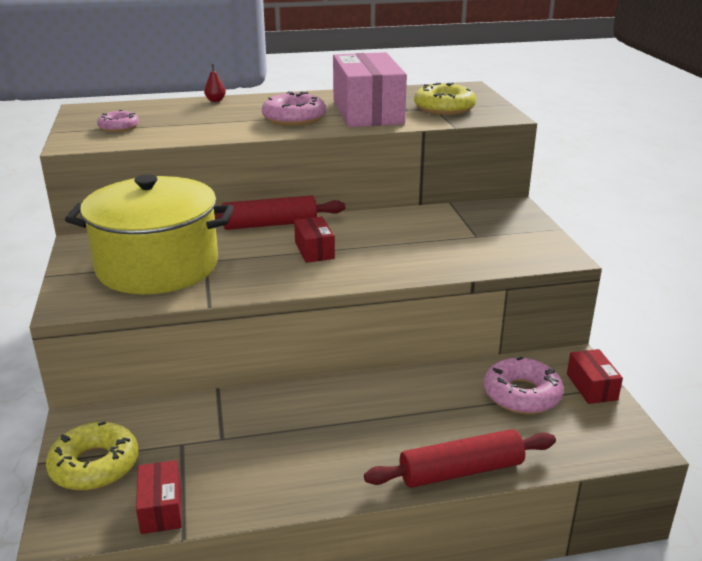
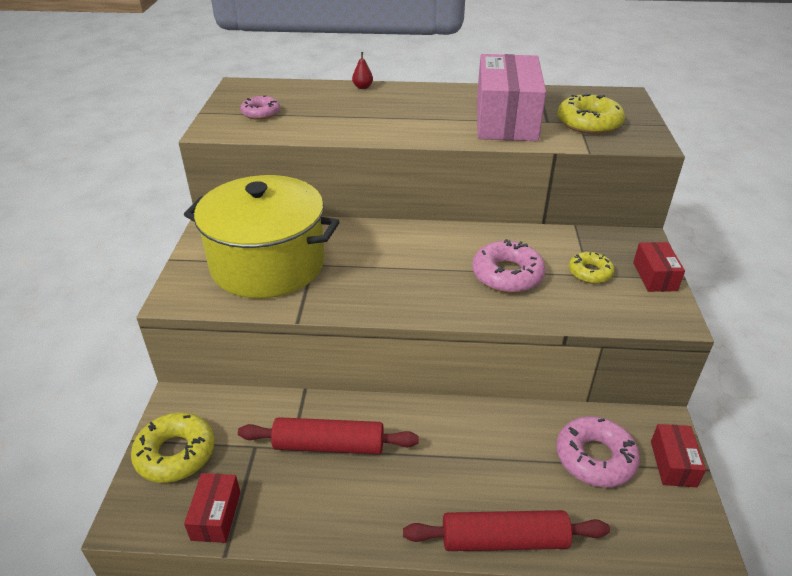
camera: 15 degrees right, 10 degrees up
red rolling pin [214,196,345,230] -> red rolling pin moved to [238,417,419,454]
pink donut [262,91,326,126] -> pink donut moved to [472,239,546,293]
red box [294,217,335,263] -> red box moved to [633,242,685,292]
none -> yellow donut [569,252,615,284]

